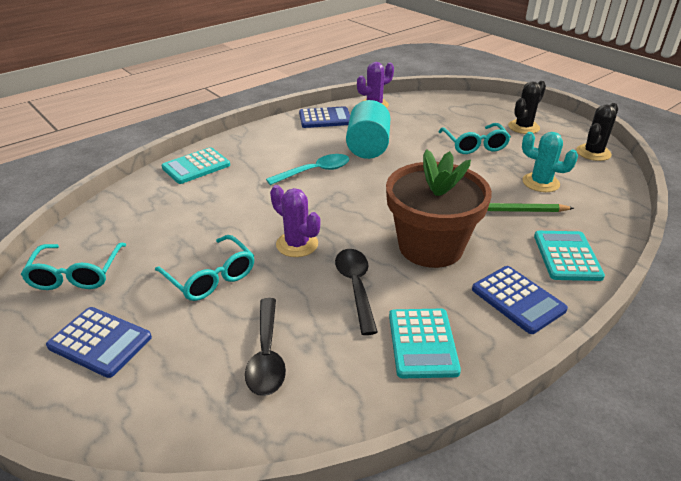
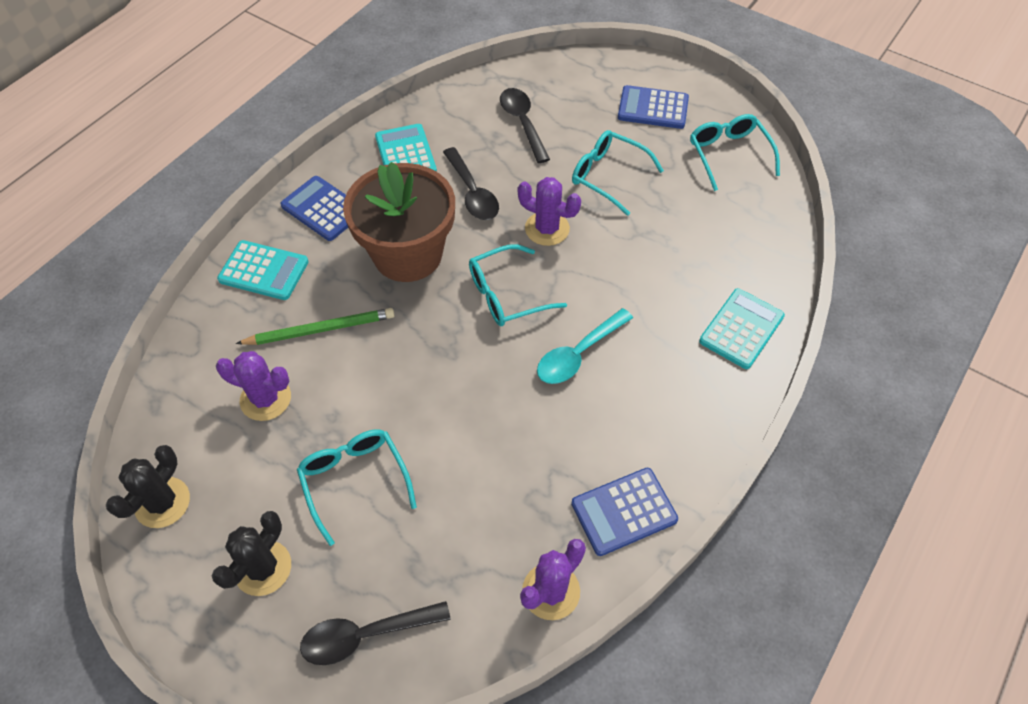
camera: 165 degrees right, 20 degrees up
turquoise cylinder [346,100,391,159] -> none
turquoise cactus [522,132,578,192] -> purple cactus [216,351,291,421]
turquoise calculator [534,231,605,281] -> turquoise calculator turned 60 degrees counterclockwise [217,240,309,300]
none -> black spoon [300,601,451,665]
none -> turquoise glasses [469,244,567,326]

